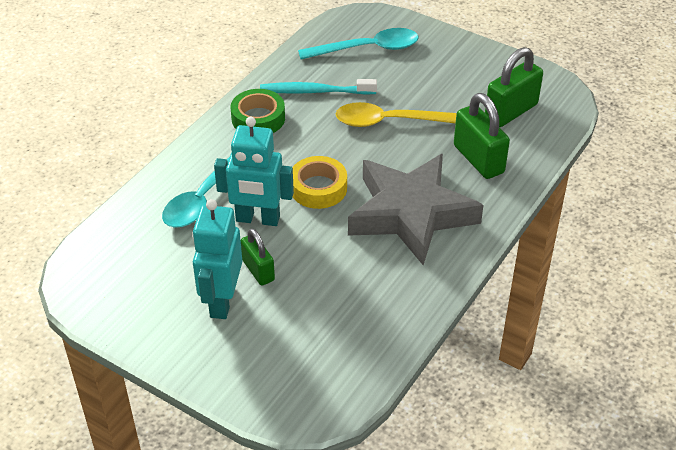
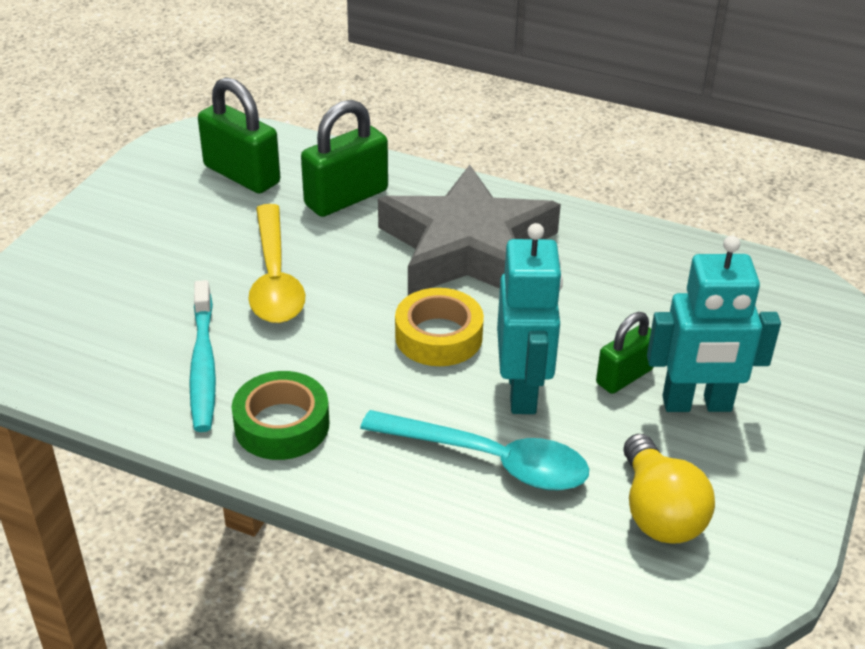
camera: 100 degrees left, 5 degrees down
turquoise spoon [298,28,419,59] -> none
none -> yellow light bulb [623,434,715,544]

